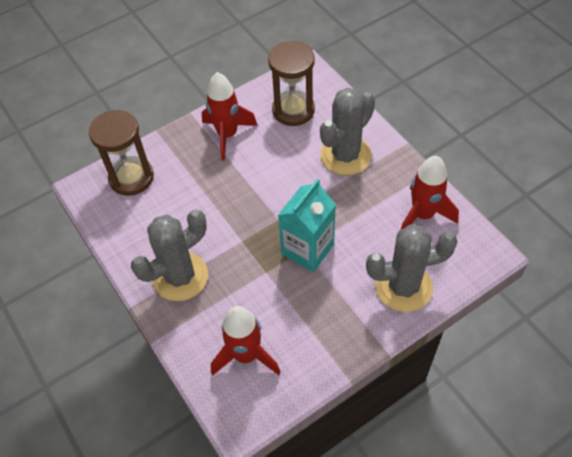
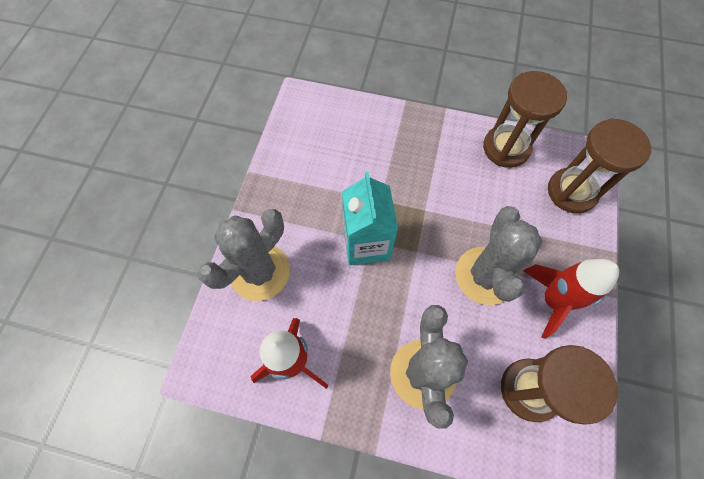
camera: 135 degrees right, 10 degrees up
grey cactus [131,209,208,301] -> grey cactus moved to [455,206,543,305]
red rocket [211,306,281,376] -> none
none -> brown hourglass [483,71,567,168]

